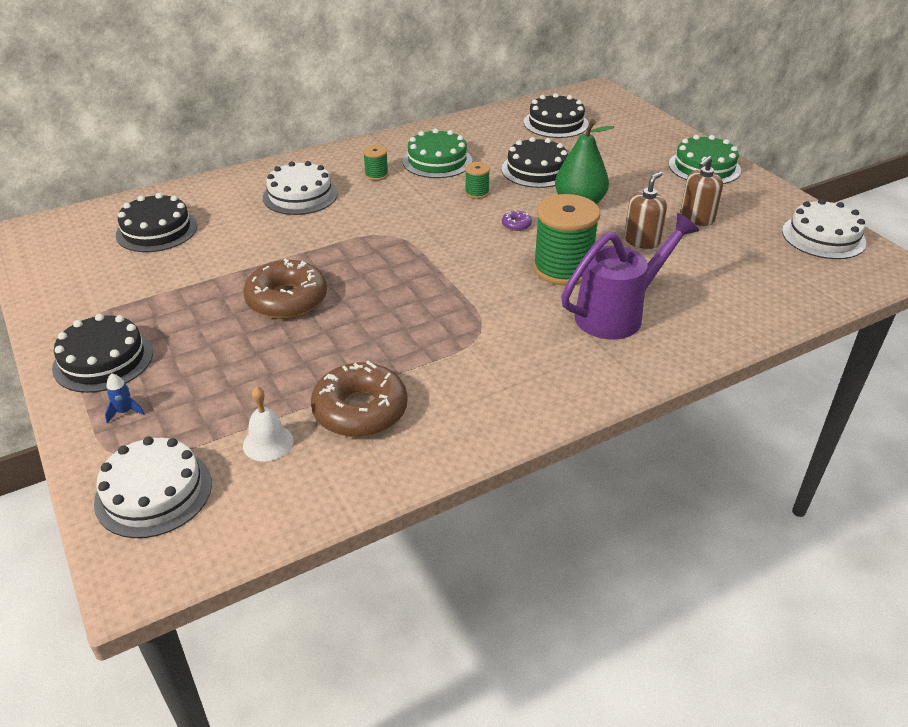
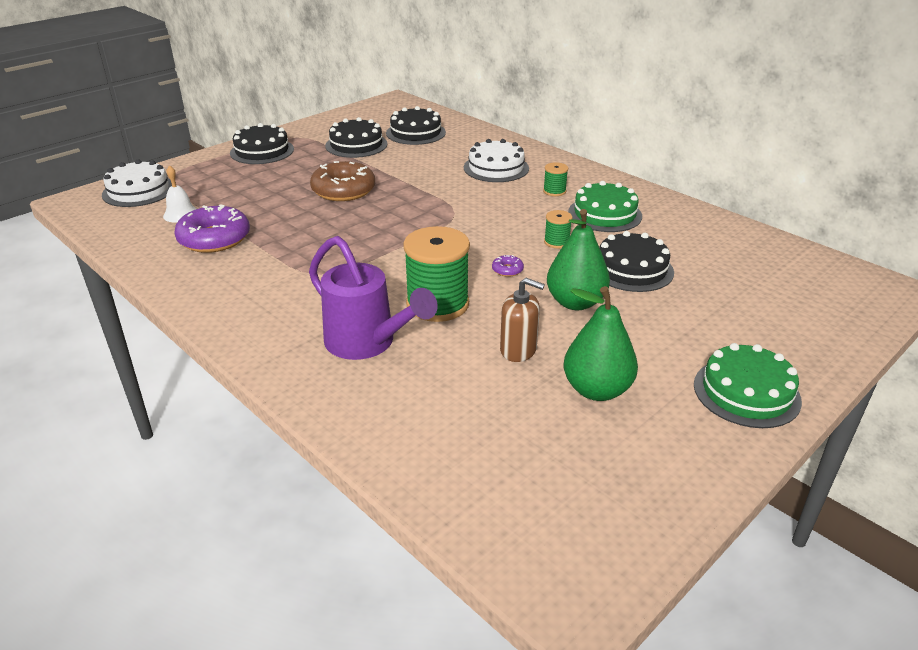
camera: 75 degrees right, 5 degrees down
blue rocket [105,373,145,424] -> none
brown donut [311,361,408,437] -> purple donut [174,205,250,253]
black cake [524,93,589,138] -> black cake moved to [325,117,387,158]
brown soap dispenser [680,156,723,226] -> green pear [564,286,638,401]
white cake [782,199,866,259] -> none

